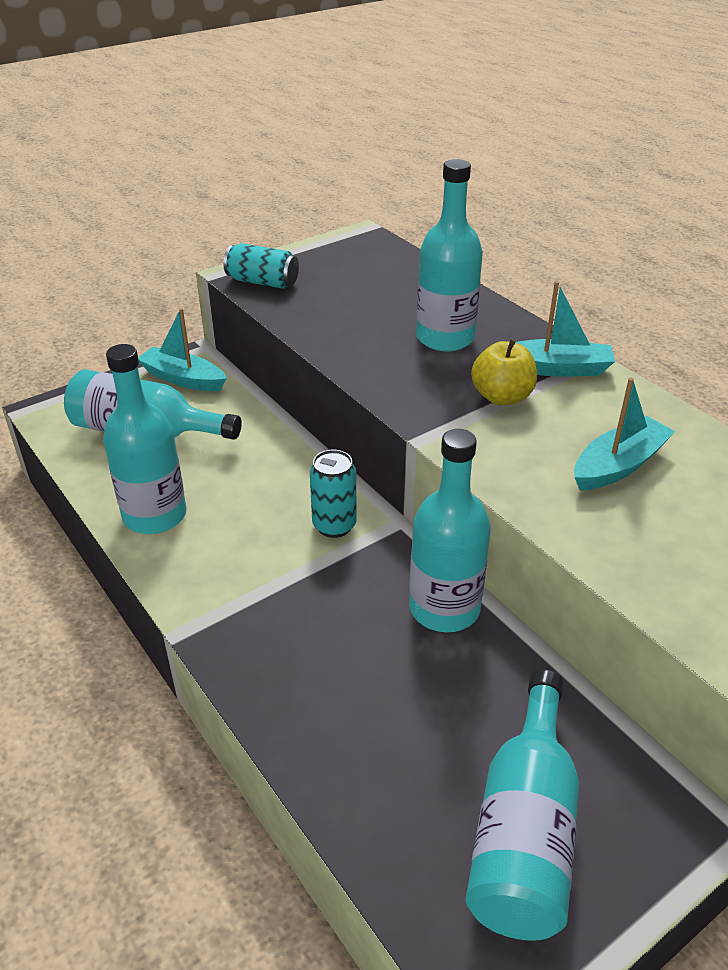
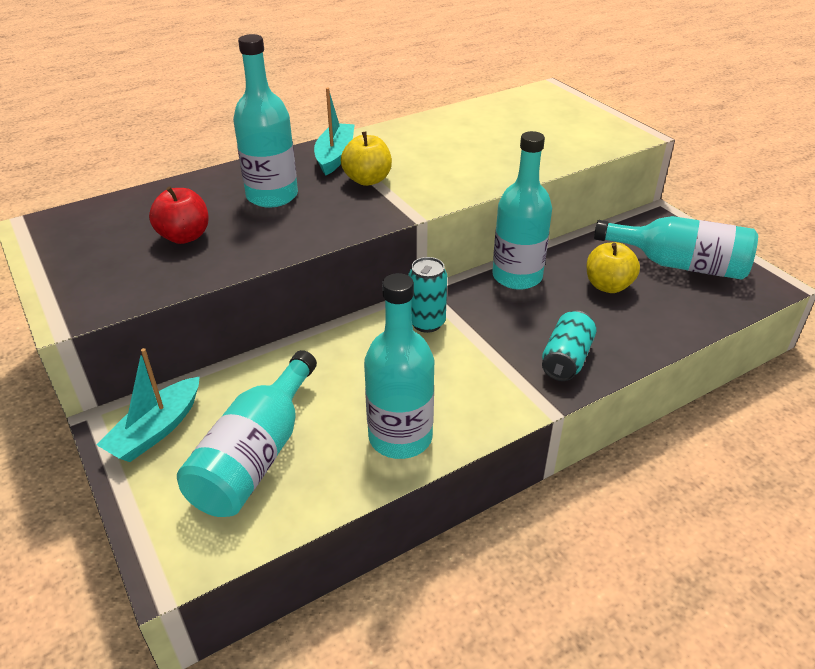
camera: 85 degrees left, 0 degrees up
turquoise can [224,243,299,289] -> turquoise can moved to [542,311,596,381]
turquoise boat [574,378,675,491] -> none
none -> red apple [149,186,209,244]
none -> yellow apple [587,242,640,293]

